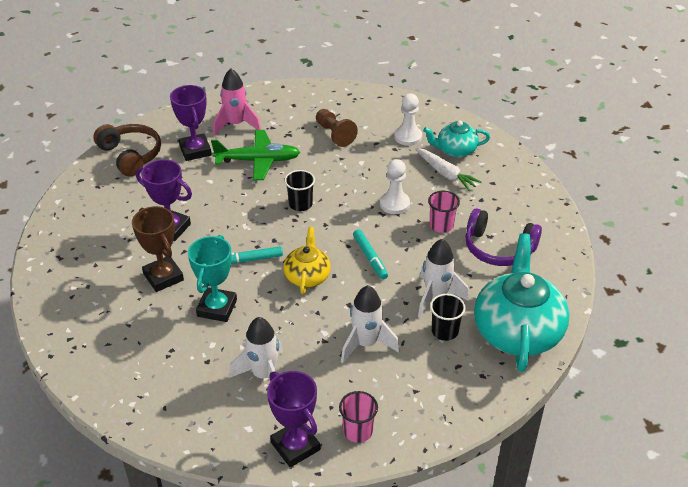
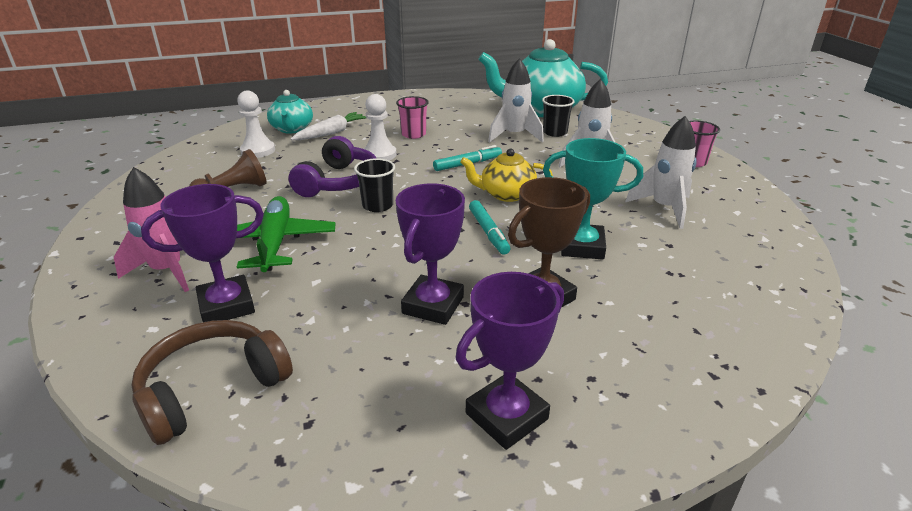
camera: 95 degrees left, 10 degrees down
purple trophy [267,371,320,467] -> purple trophy moved to [456,272,564,450]
purple headphones [465,208,542,266] -> purple headphones moved to [289,136,376,197]

